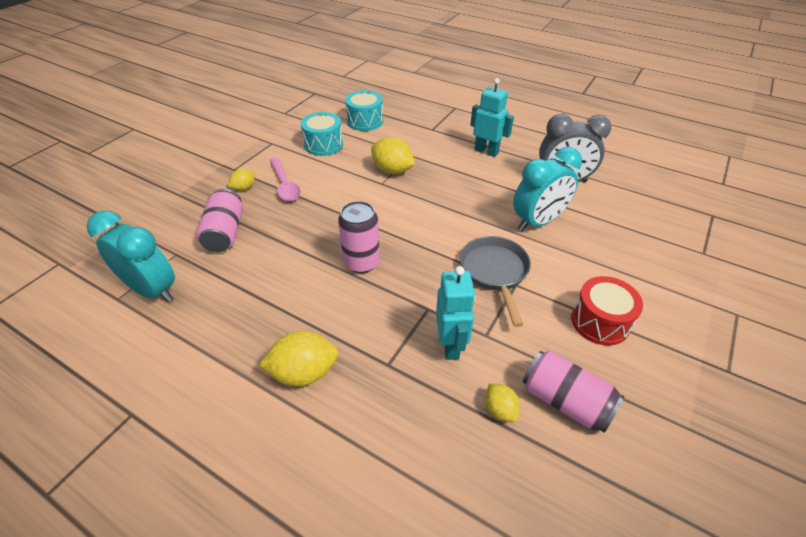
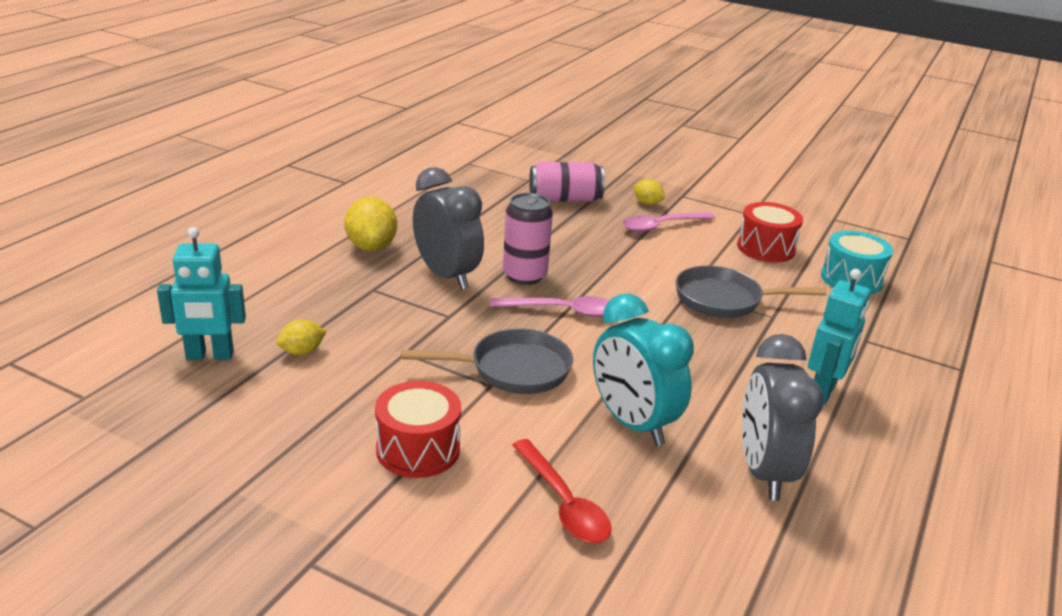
camera: 85 degrees right, 15 degrees down
turquoise clock [87,211,175,303] -> none
turquoise drum [301,112,343,156] -> red drum [737,202,803,262]
yellow lemon [371,137,415,174] -> grey pan [676,265,827,318]
turquoise robot [436,266,475,360] -> turquoise robot moved to [157,227,246,360]
pink can [523,351,624,433] -> none
none -> grey clock [413,167,484,290]
none -> pink spoon [490,296,610,317]
none -> red spoon [512,439,612,543]

